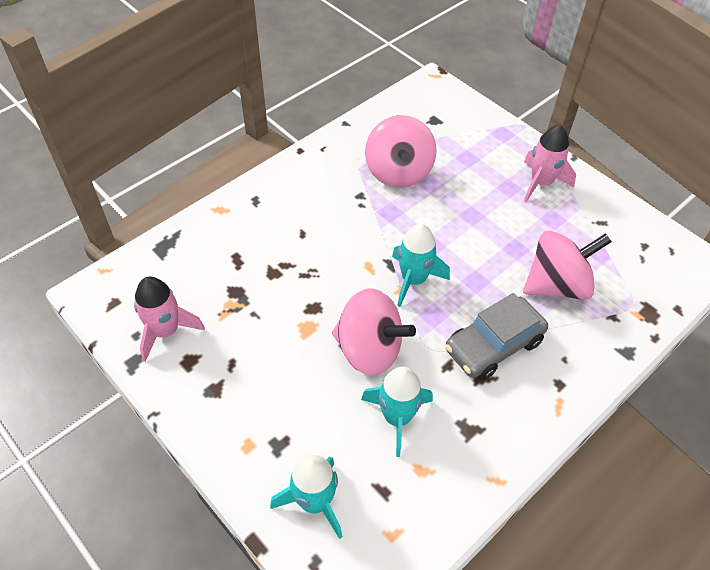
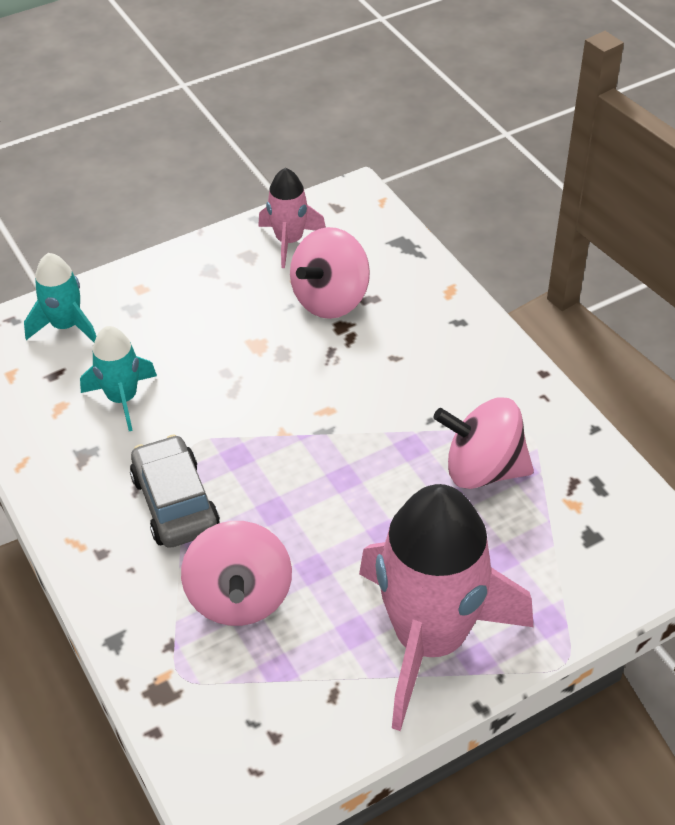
camera: 105 degrees right, 5 degrees down
pink spinning top [332,288,416,376] -> pink spinning top moved to [290,227,370,319]
turquoise rocket [392,224,450,307] -> none
pink rocket [524,125,576,202] -> pink rocket [359,484,533,731], size x2.05

